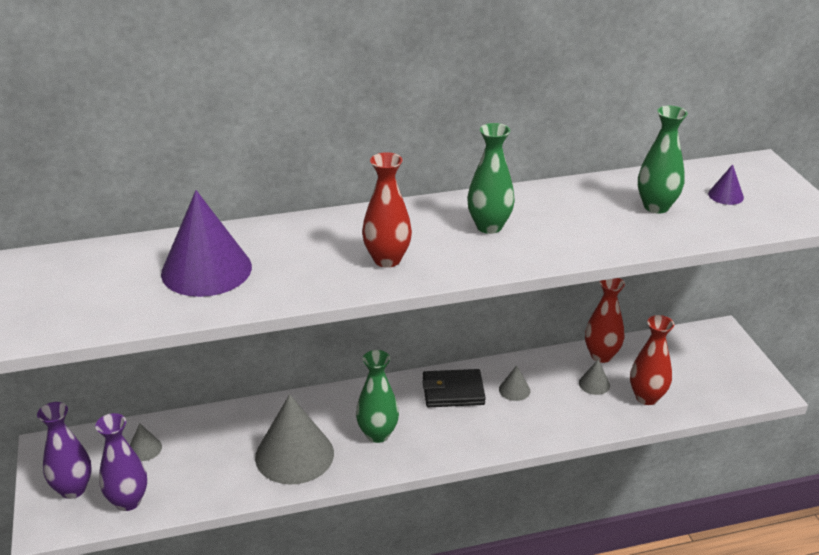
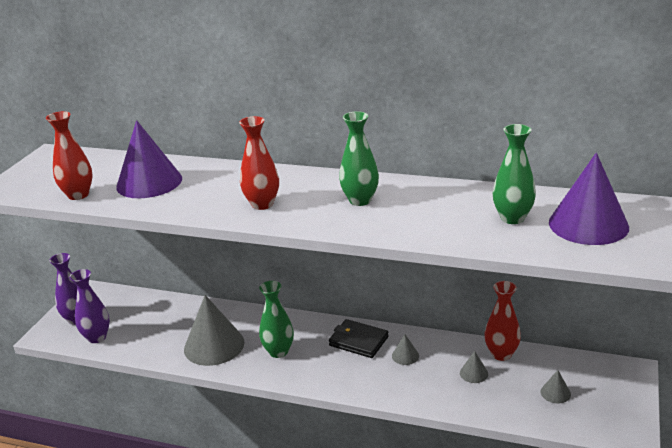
camera: 35 degrees right, 5 degrees down
grey cone [130,424,162,461] -> grey cone moved to [541,370,571,403]
red vase [630,315,674,405] -> red vase moved to [46,111,93,200]
purple cone [708,164,744,205] -> purple cone [549,152,629,245], size x2.31

